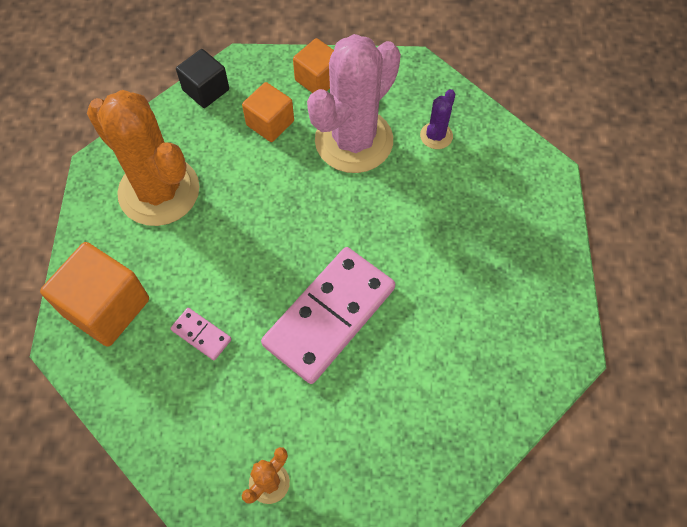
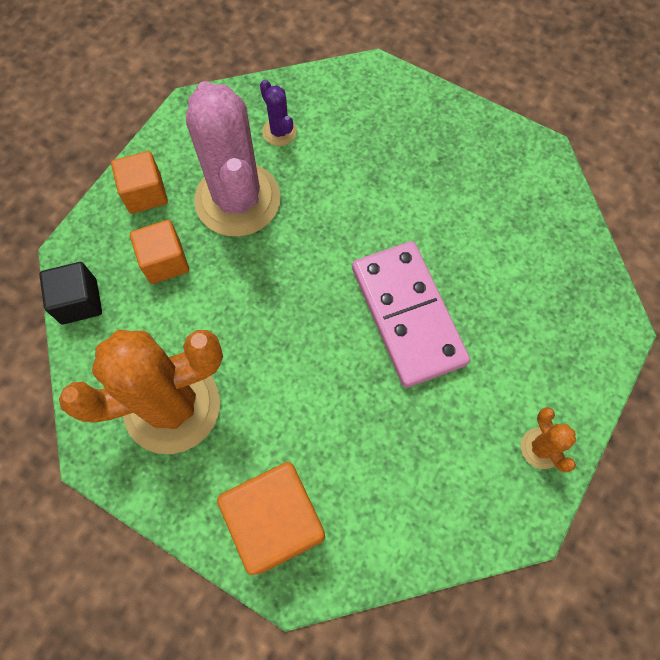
camera: 60 degrees left, 5 degrees up
pink domino [170,308,232,360] -> none

